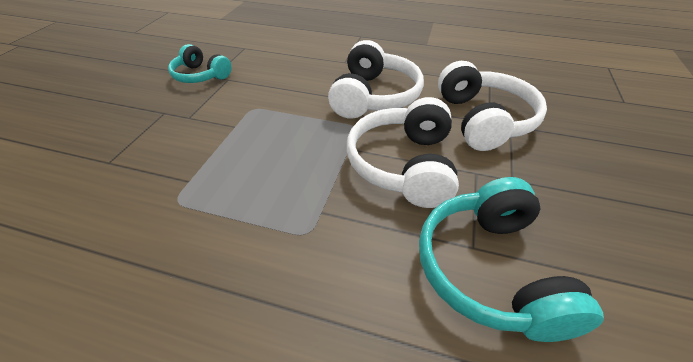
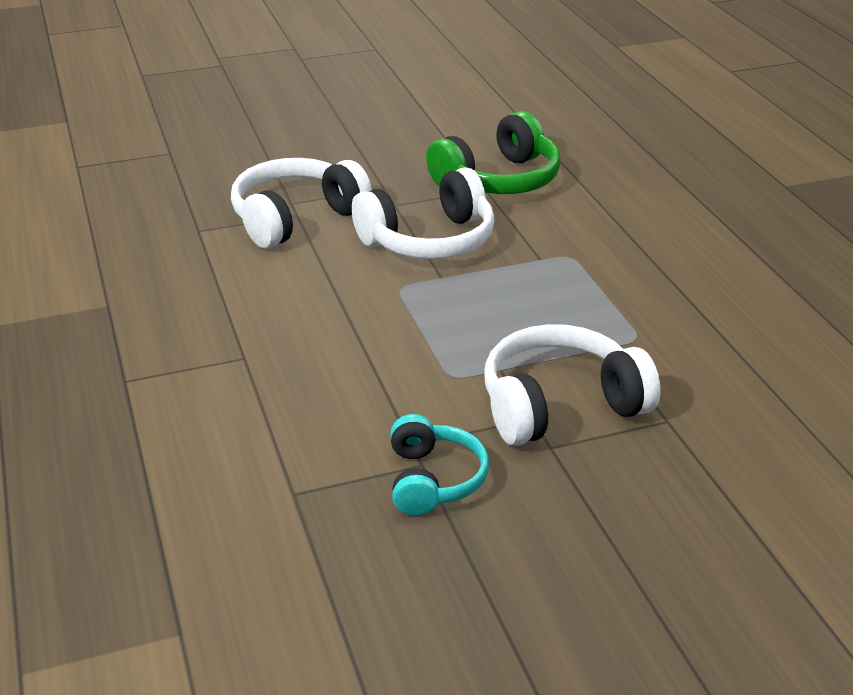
camera: 125 degrees left, 10 degrees down
white headphones [328,40,424,119] -> white headphones moved to [485,324,661,446]
turquoise headphones [419,177,604,342] -> green headphones [426,111,561,194]

